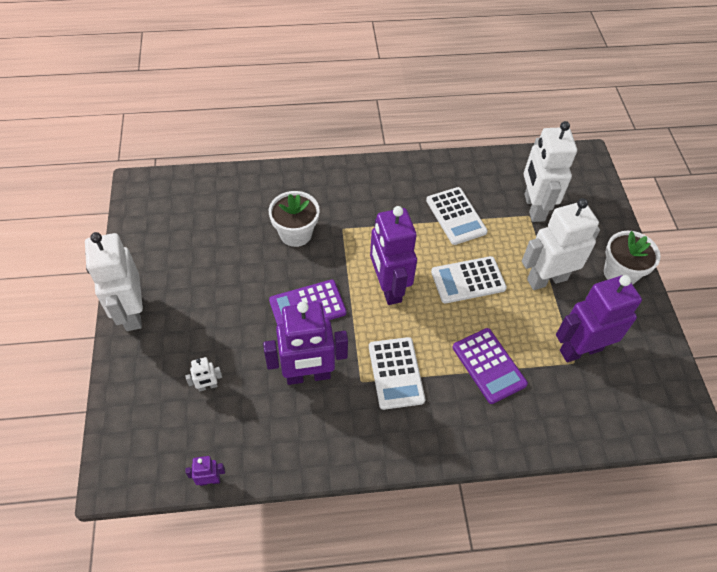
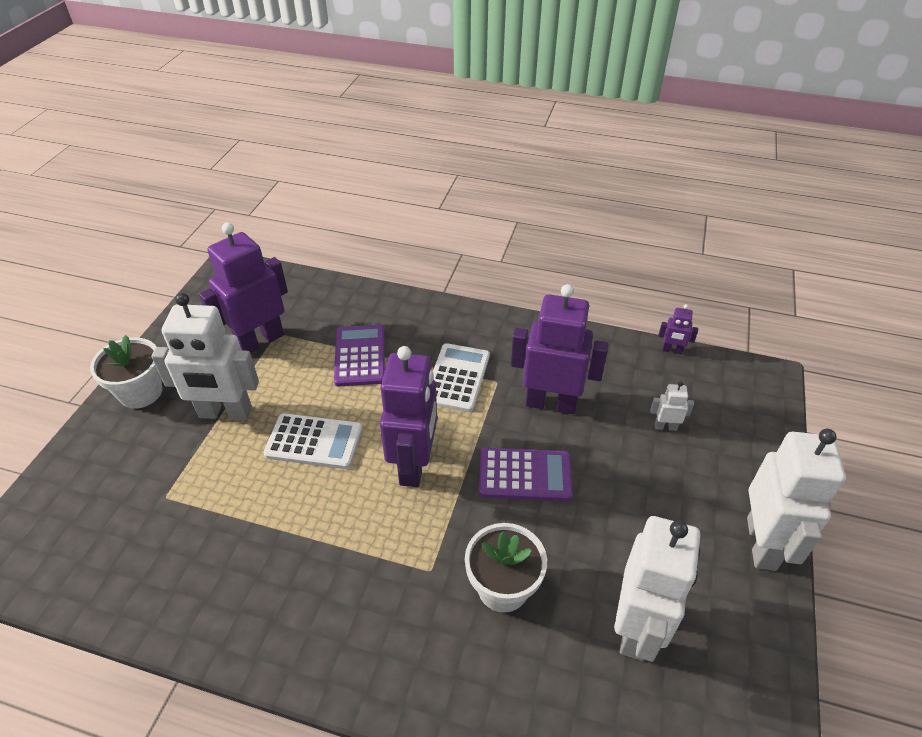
camera: 155 degrees left, 10 degrees down
white calculator [426,187,488,245] -> none
white robot [524,121,577,222] -> white robot moved to [614,516,701,662]
purple robot [556,275,642,362] -> purple robot turned 135 degrees clockwise [199,222,288,354]

